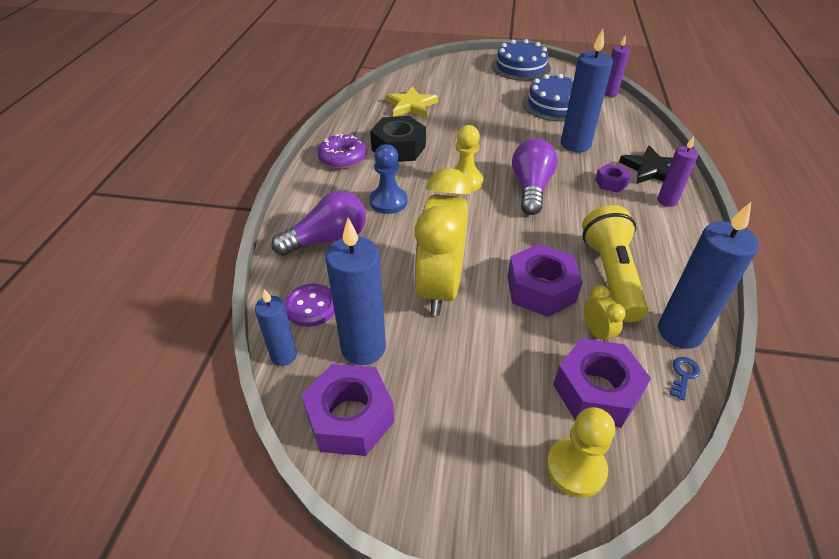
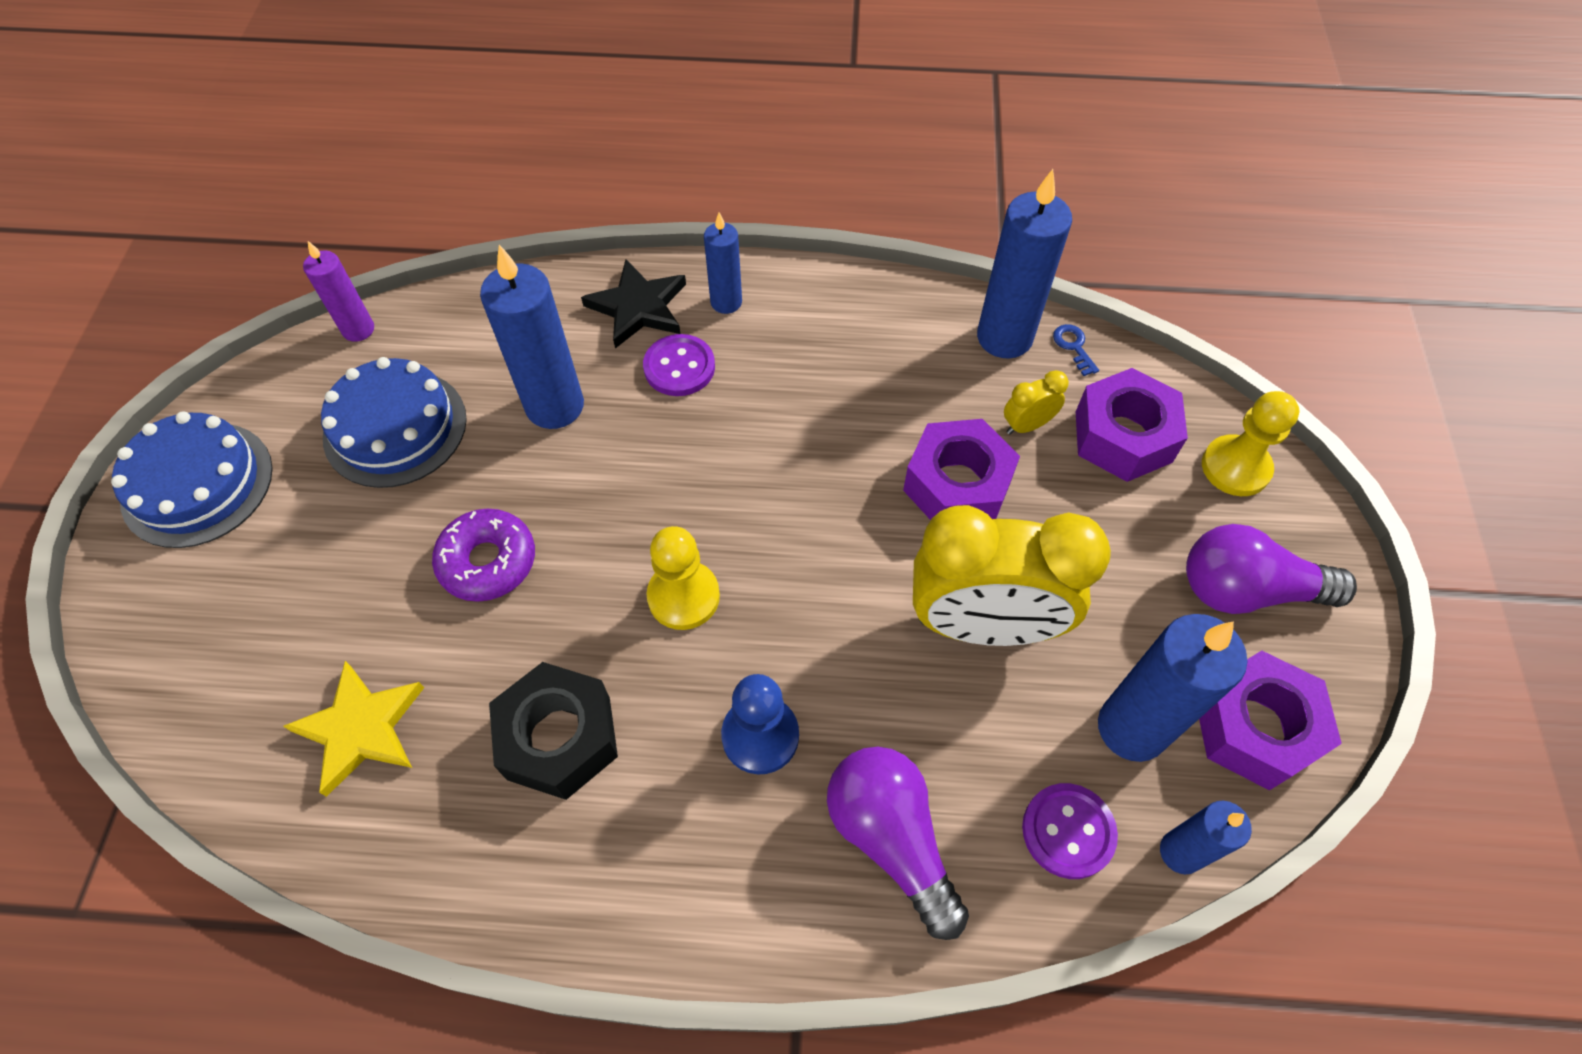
camera: 95 degrees left, 15 degrees up
purple donut [317,134,367,169] -> purple donut moved to [432,508,535,602]
purple light bulb [512,139,558,215] -> purple light bulb moved to [1186,524,1357,614]
yellow flashlight [582,205,649,322] -> none
purple nut [595,163,631,192] -> purple button [643,334,715,396]
purple candle [657,136,698,207] -> blue candle [704,213,742,314]
blue key [670,357,700,401] -> blue key turned 45 degrees clockwise [1053,324,1099,376]

